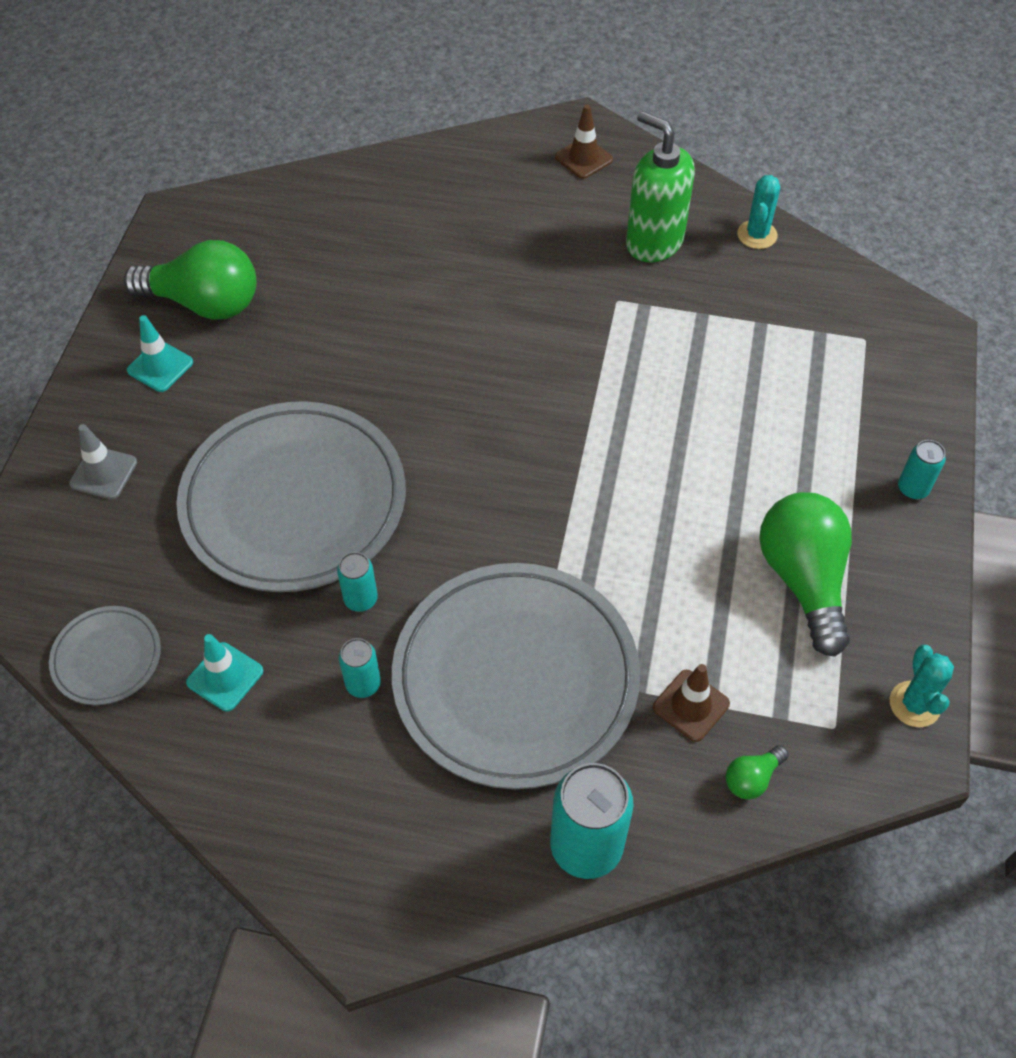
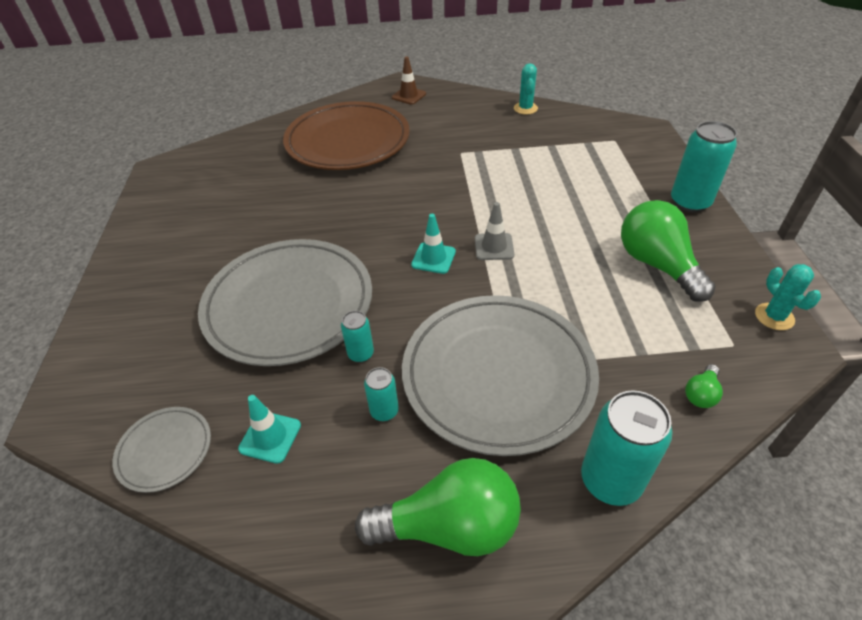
camera: 15 degrees left, 10 degrees down
grey traffic cone [69,424,137,499] -> grey traffic cone moved to [475,202,514,260]
green light bulb [123,240,256,320] -> green light bulb moved to [355,458,521,556]
turquoise traffic cone [127,315,193,392] -> turquoise traffic cone moved to [411,214,456,274]
green soap dispenser [626,111,695,262] -> none
brown traffic cone [653,664,730,742] -> none
turquoise can [898,440,946,499] -> turquoise can [671,121,737,212], size x1.90
none -> brown plate [283,101,410,170]

